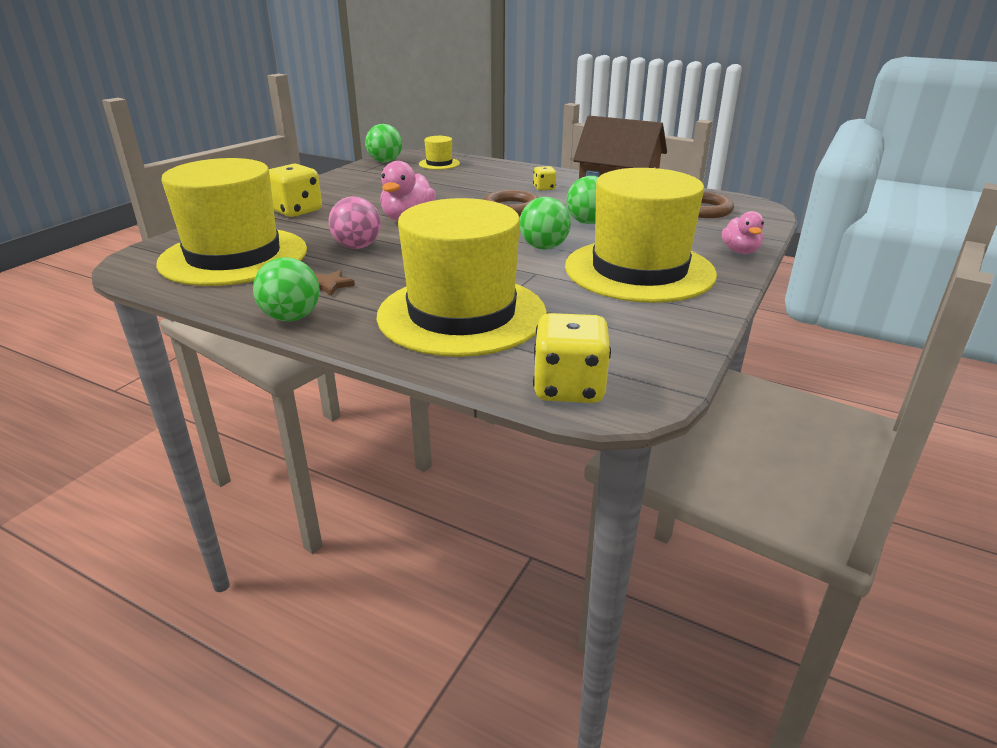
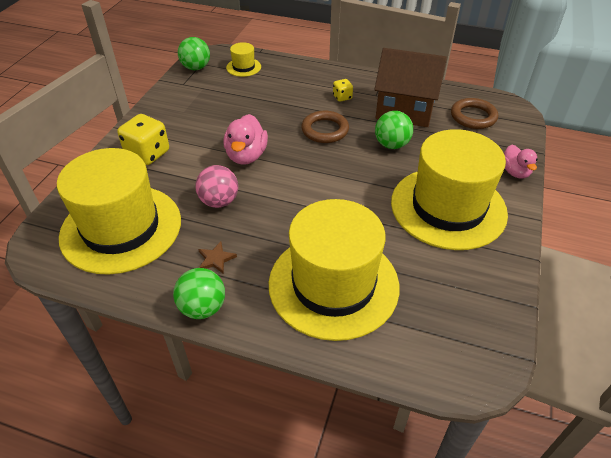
camera: 10 degrees left, 15 degrees up
green ball [520,197,571,249] -> none
yellow dice [533,313,611,403] -> none

